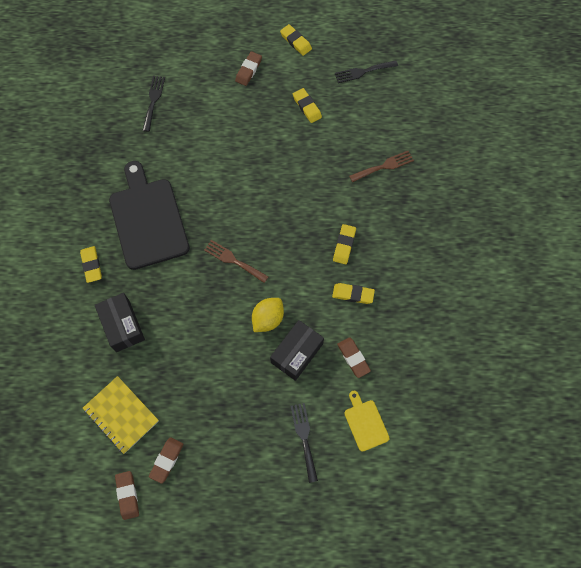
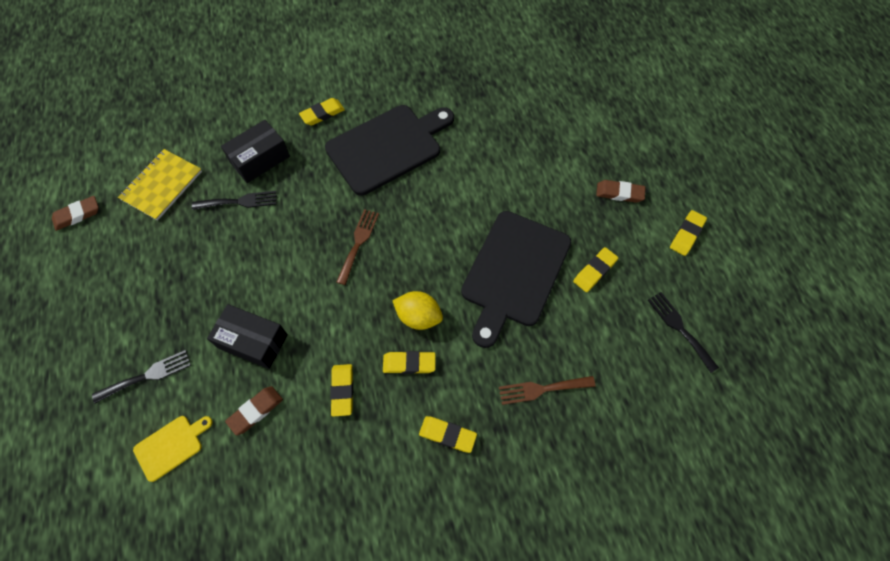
camera: 75 degrees right, 5 degrees down
black fork [142,76,165,132] -> black fork moved to [192,191,277,210]
brown eraser [149,437,184,484] -> none
yellow lemon [252,298,284,332] -> yellow lemon moved to [392,291,443,330]
brown fork [349,151,414,182] -> brown fork turned 120 degrees clockwise [499,376,596,405]
none -> yellow eraser [419,416,477,453]
none -> black cutting board [461,211,571,348]

